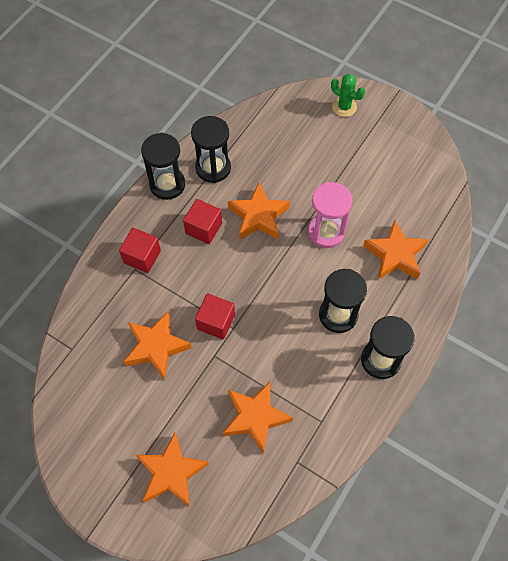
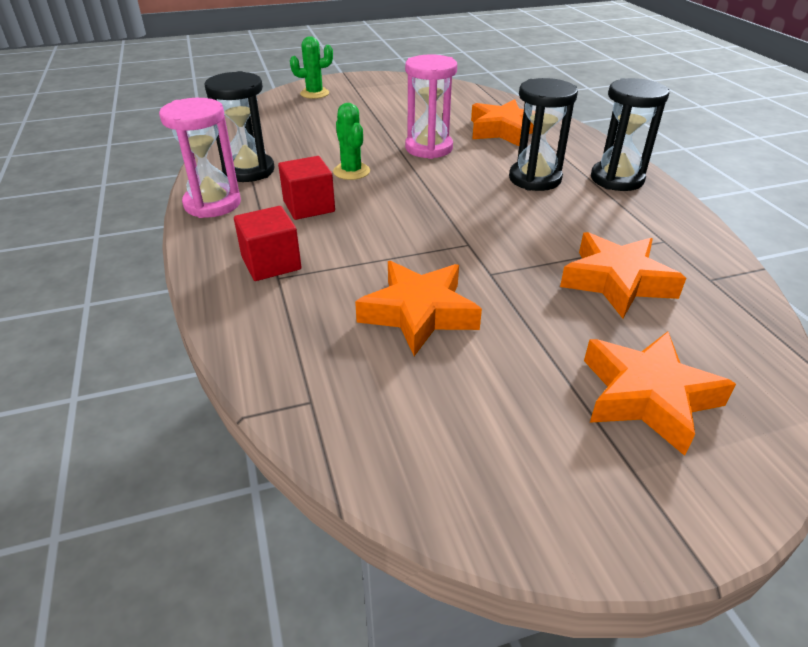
camera: 50 degrees left, 25 degrees down
black hourglass [141,133,185,200] -> pink hourglass [159,98,241,218]
red cube [195,293,235,339] -> none
orange star [228,182,290,240] -> green cactus [333,103,370,180]

